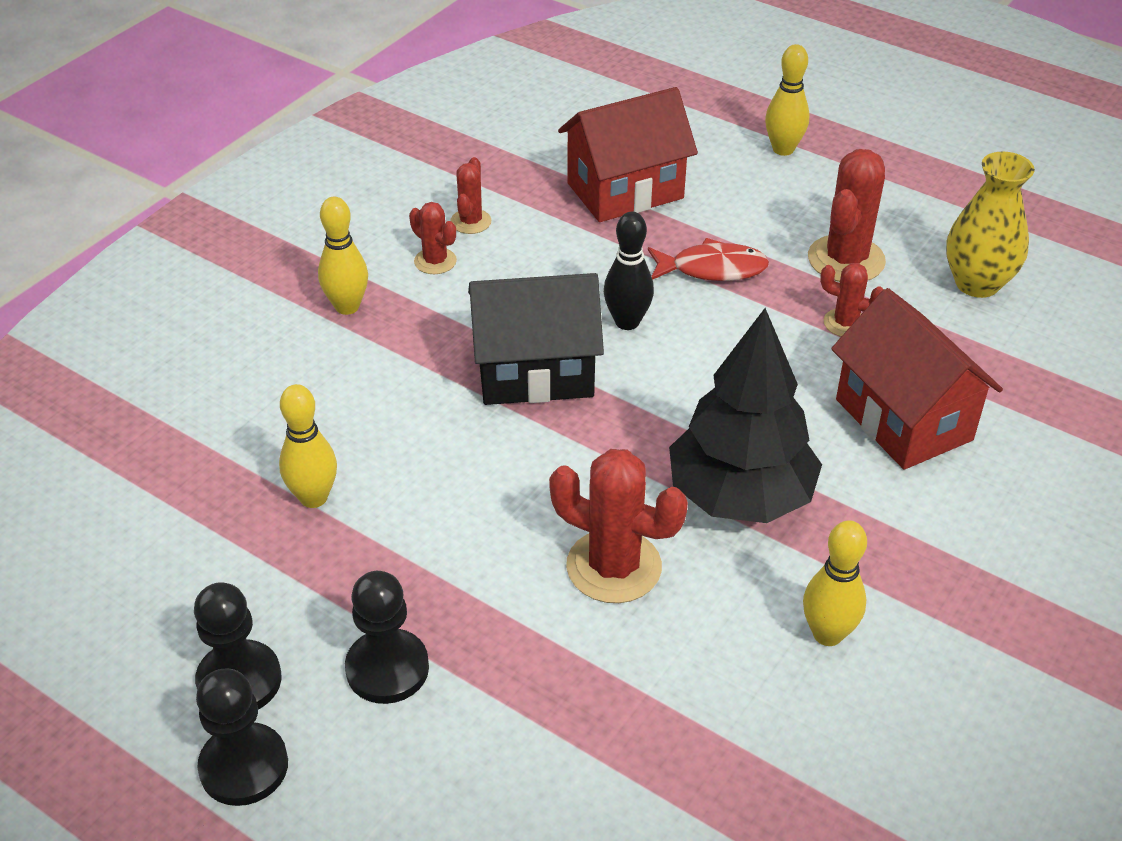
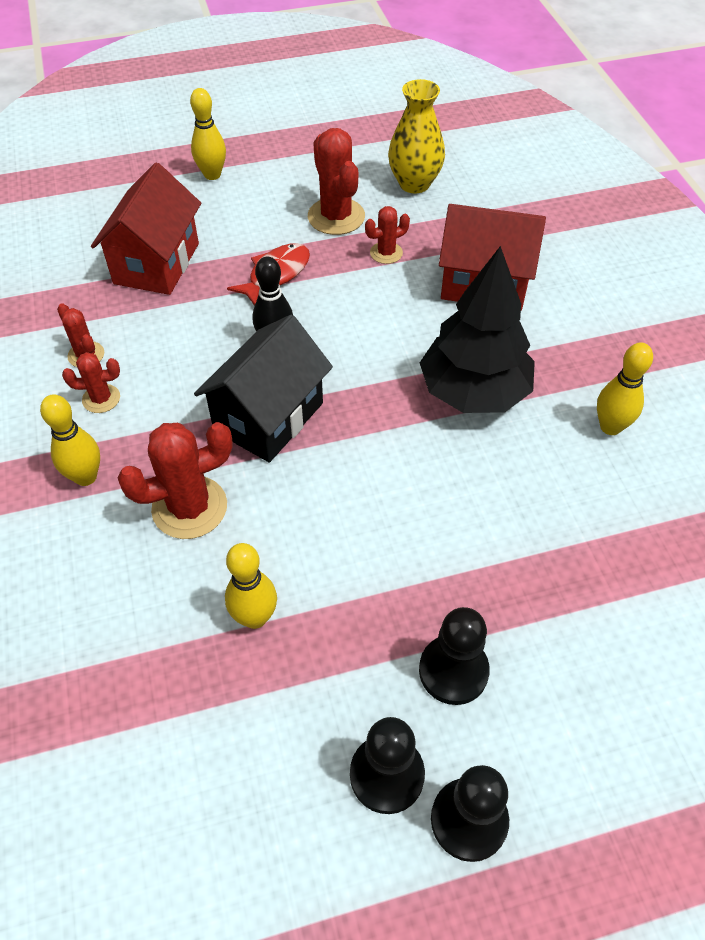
camera: 50 degrees left, 10 degrees up
red cactus [549,449,688,603] -> red cactus moved to [118,422,233,539]

